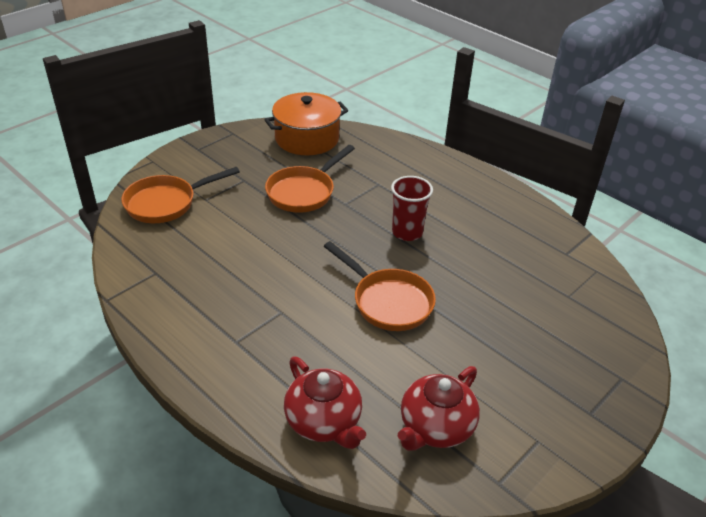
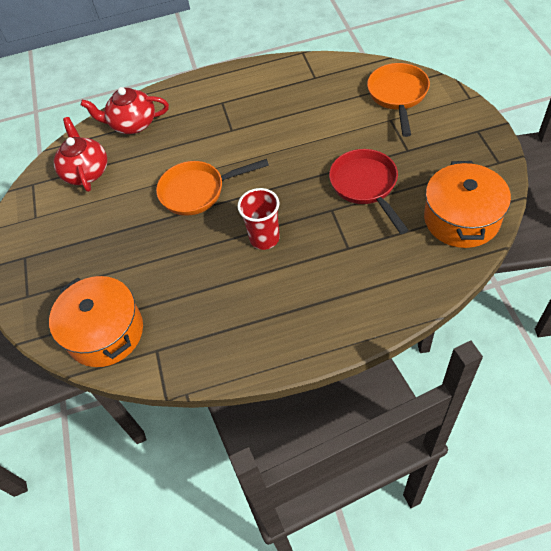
camera: 130 degrees right, 15 degrees up
orange pan [265,145,355,213] -> red pan [329,149,408,234]
none -> orange pot [49,276,143,367]

